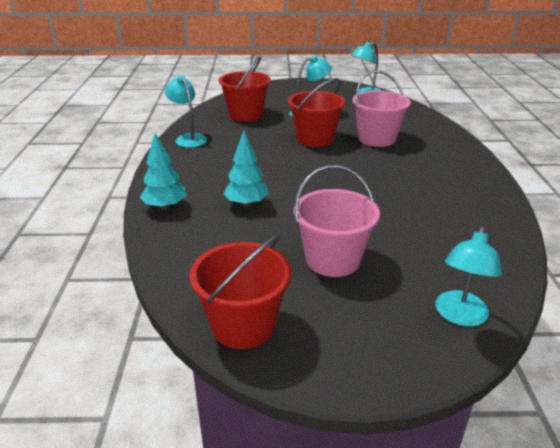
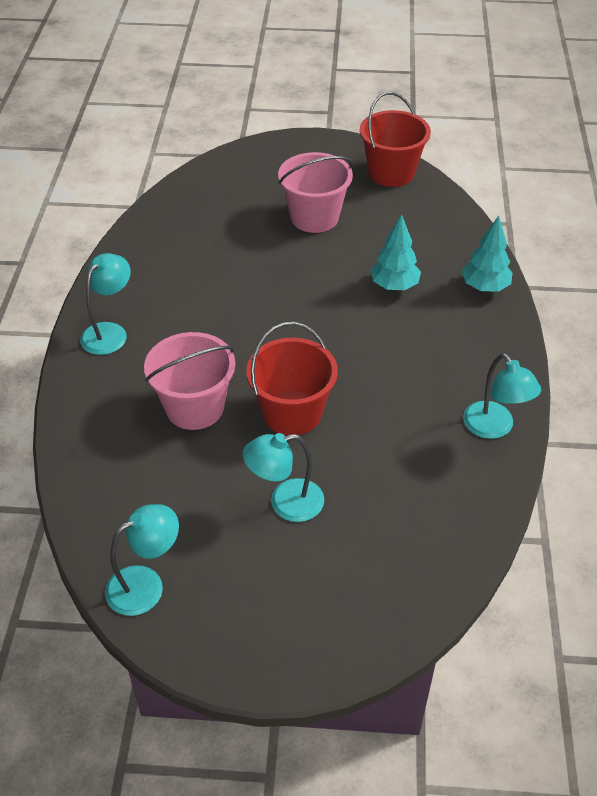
camera: 175 degrees left, 15 degrees up
red bucket [219,56,271,122] -> none
turquoise lamp [435,226,502,326] -> turquoise lamp moved to [80,253,131,355]

